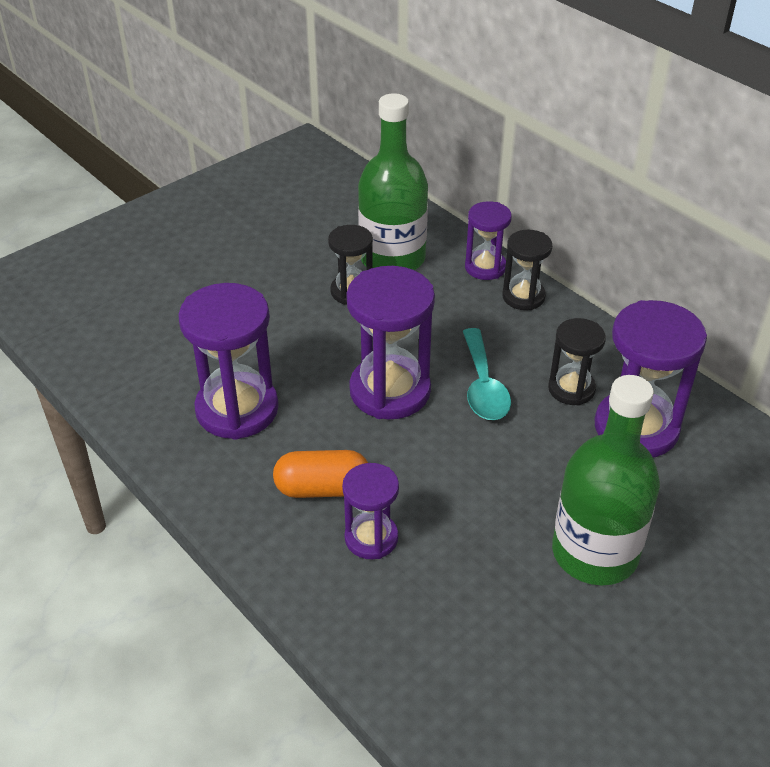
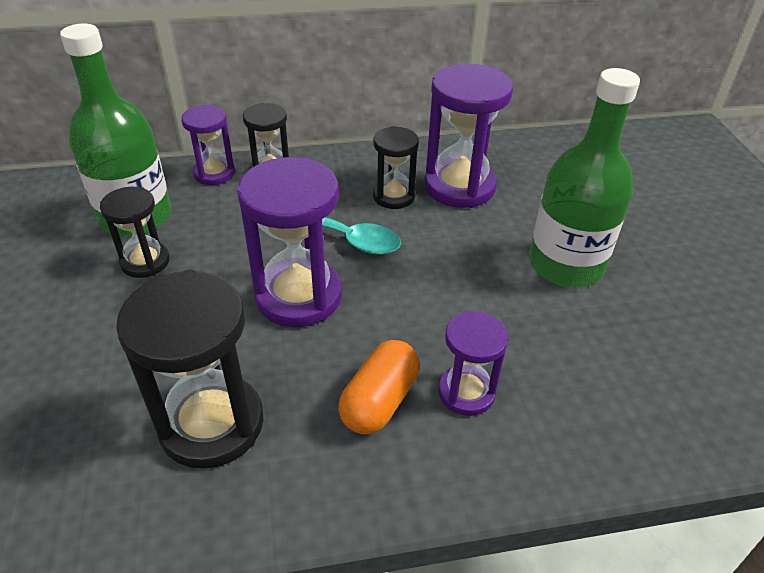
camera: 60 degrees left, 0 degrees up
purple hourglass [178,283,279,440] -> black hourglass [116,270,263,469]

